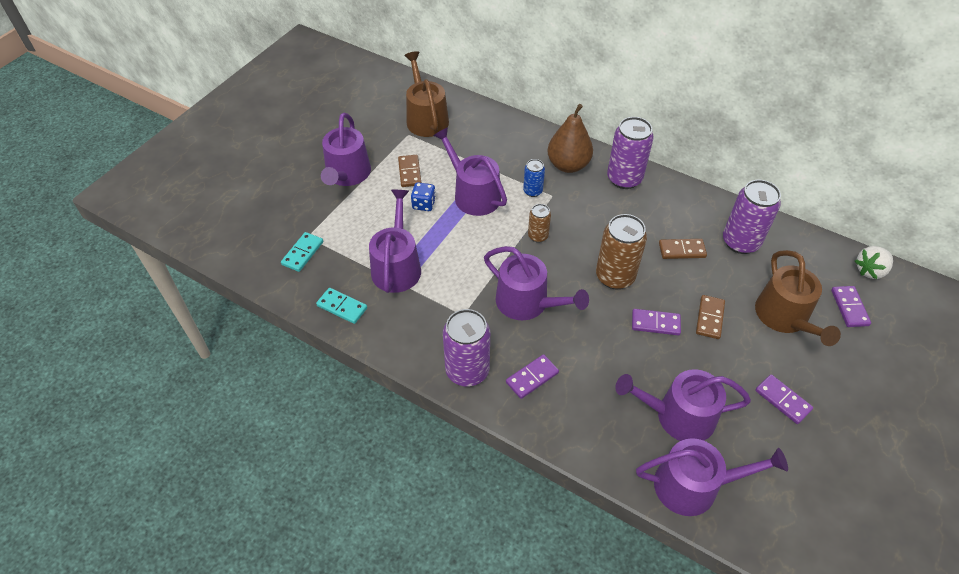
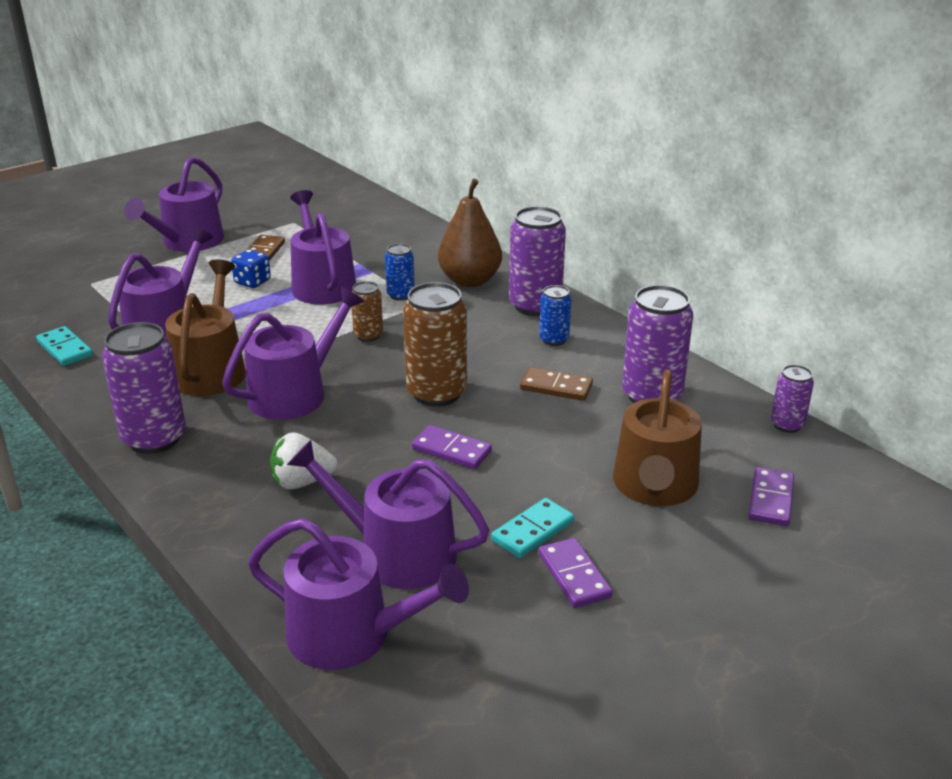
camera: 20 degrees right, 20 degrees down
turquoise domino [281,232,323,272] -> turquoise domino moved to [491,498,574,558]
brown watering can [404,51,449,137] -> brown watering can moved to [165,259,246,396]
purple watering can [484,246,589,320] -> purple watering can turned 105 degrees counterclockwise [222,287,364,420]
purple domino [506,354,559,399] -> none
brown domino [696,295,725,339] -> none
white strawberry [855,246,893,279] -> white strawberry moved to [270,432,337,490]
none -> blue can [539,285,571,346]
none -> purple can [771,365,814,433]

